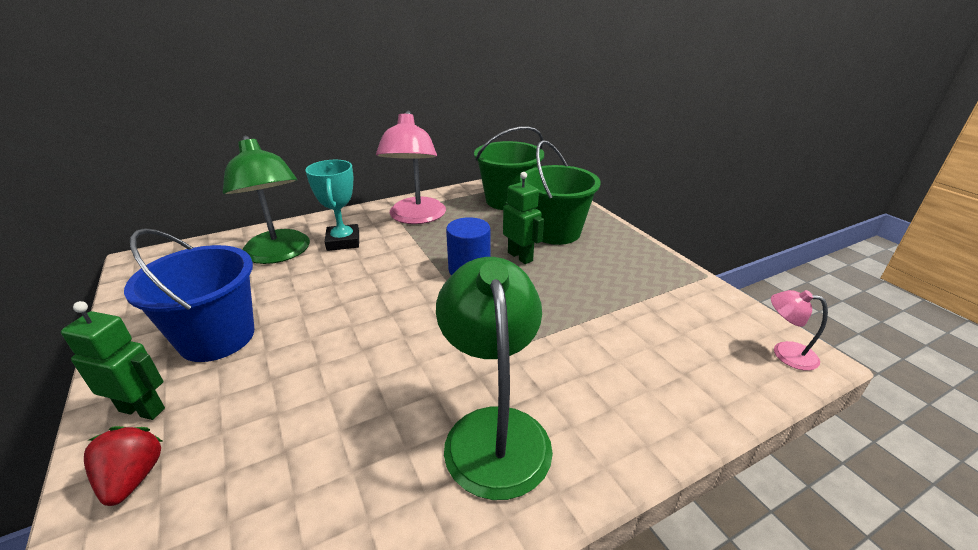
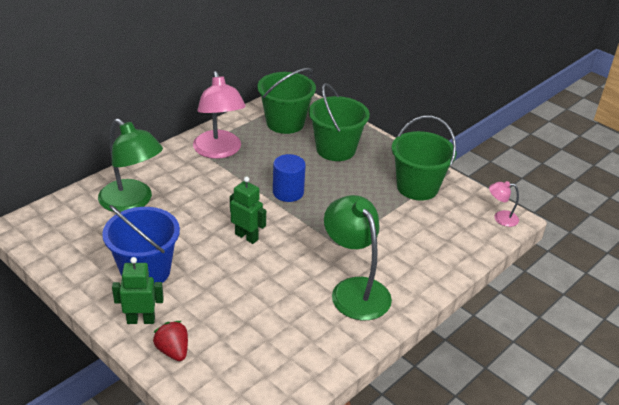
camera: 20 degrees left, 5 degrees up
turquoise trophy [305,160,359,251] -> none
green robot [503,172,544,264] -> green robot moved to [230,177,266,244]
none -> green bucket [392,116,457,201]

